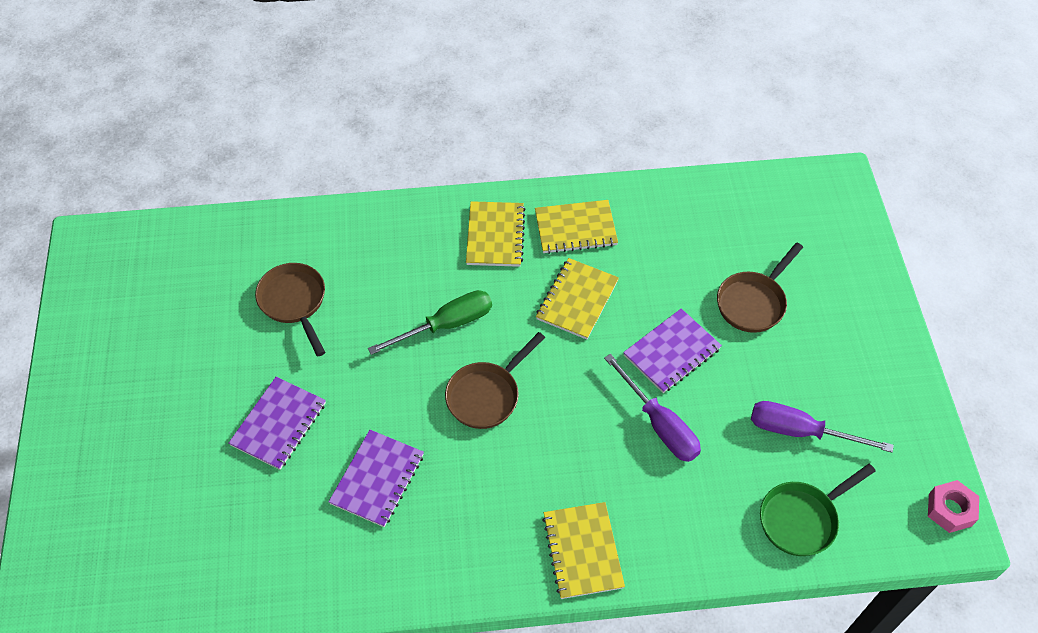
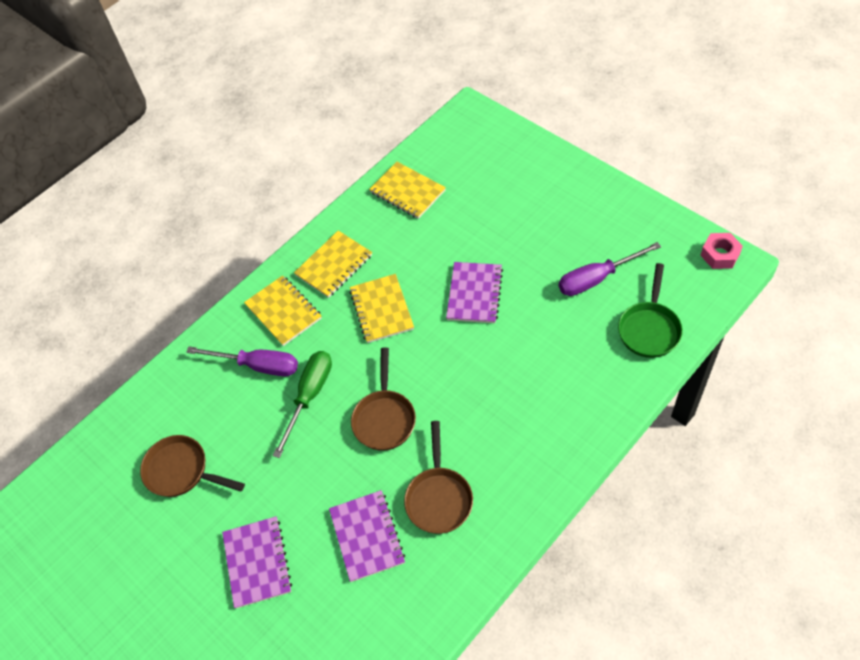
camera: 35 degrees left, 0 degrees up
yellow notebook [542,502,625,599] -> yellow notebook moved to [369,162,446,219]
purple screwdriver [604,354,701,462] -> purple screwdriver moved to [186,347,298,376]
brown pan [717,243,803,333] -> brown pan moved to [404,421,473,534]

